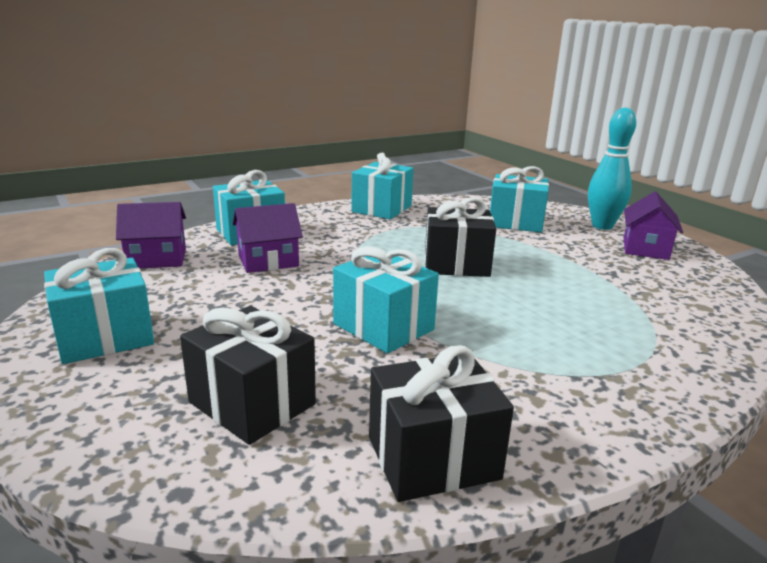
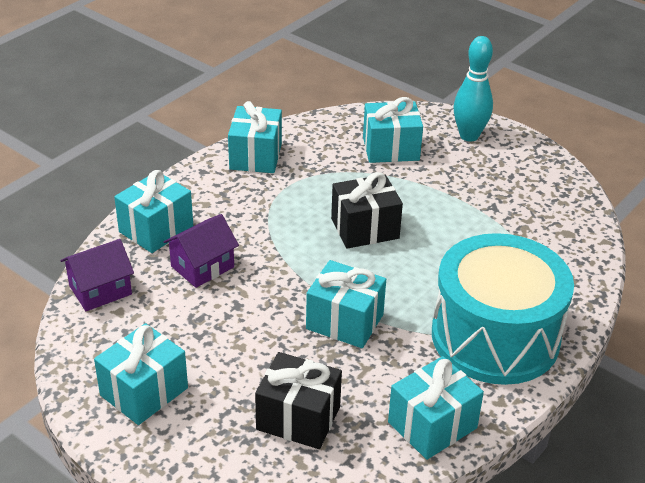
camera: 20 degrees left, 15 degrees up
black gift [369,345,514,502] -> turquoise gift [388,356,484,460]
purple house [624,191,683,260] -> none
none -> turquoise drum [432,233,574,385]

